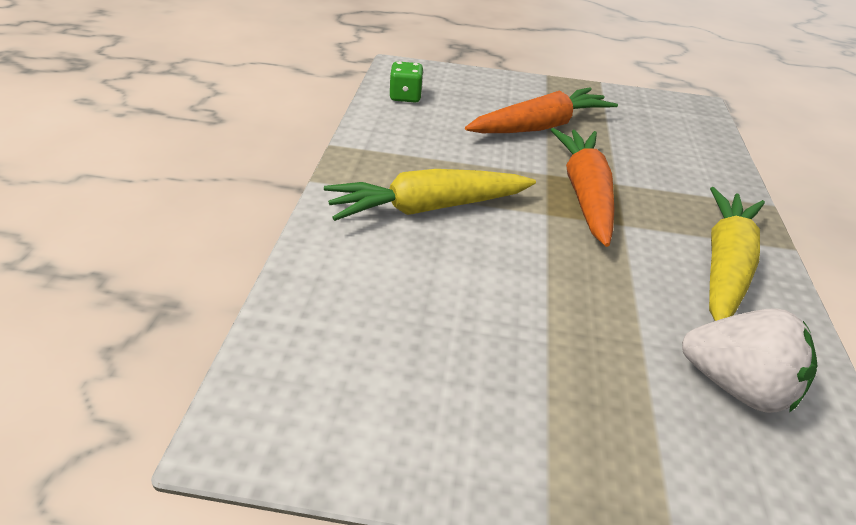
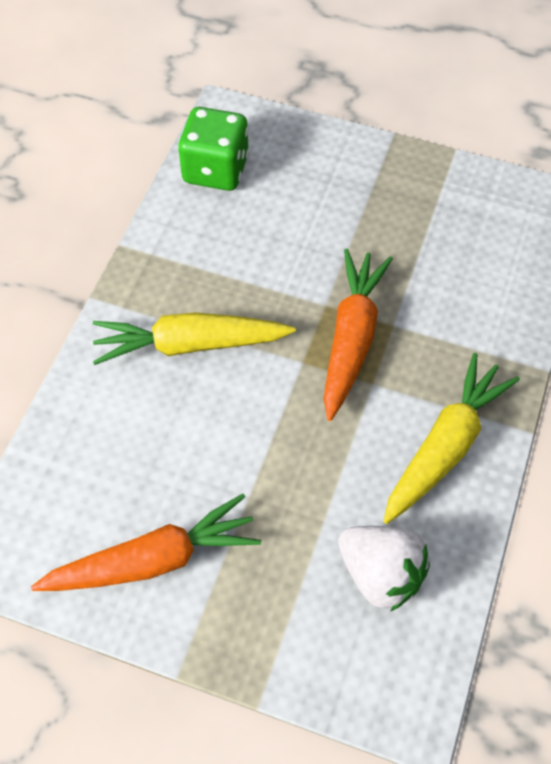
camera: 15 degrees right, 20 degrees up
green dice [390,61,423,102] -> green dice [178,107,249,191], size x1.73
orange carrot [465,87,618,133] -> orange carrot moved to [31,494,261,591]

